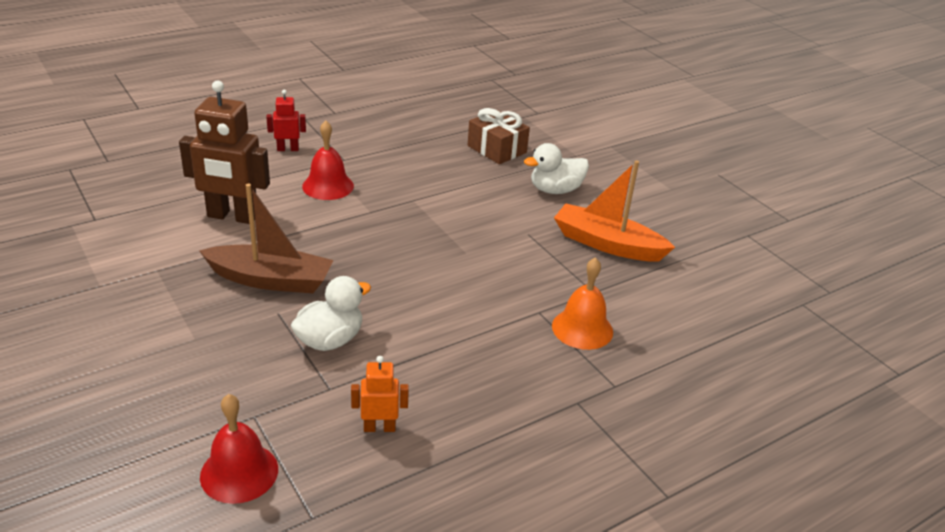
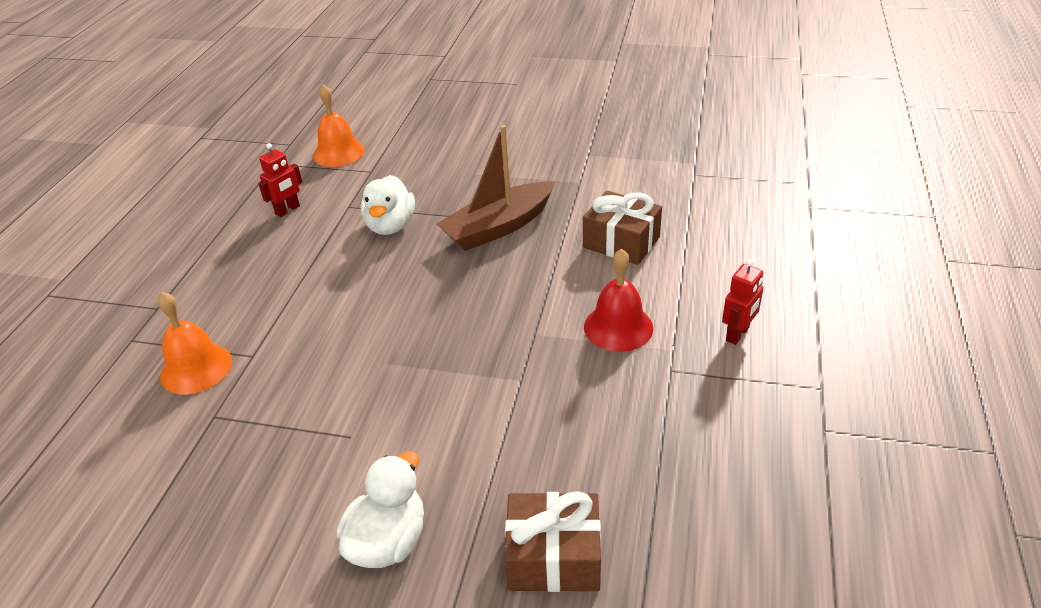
camera: 140 degrees right, 5 degrees up
brown robot [179,81,270,224] -> brown gift [583,191,662,265]
red bell [200,394,278,504] -> orange bell [313,84,365,167]
orange robot [351,356,409,432] -> red robot [258,143,303,217]
orange boat [554,160,675,261] -> none

